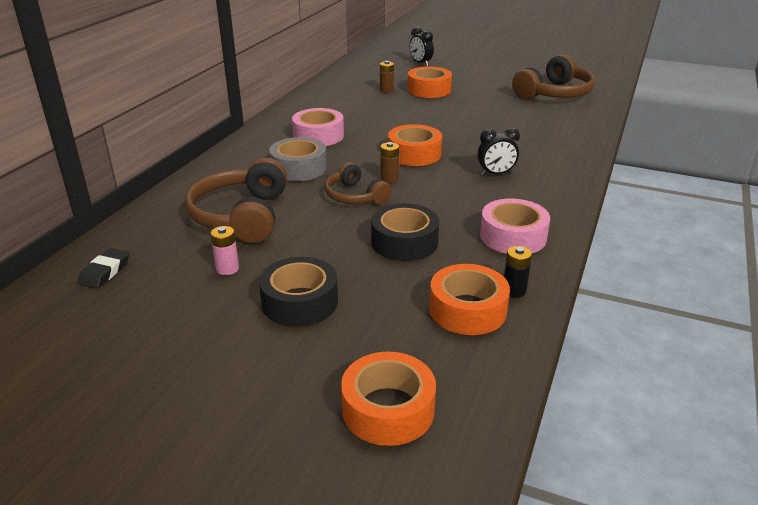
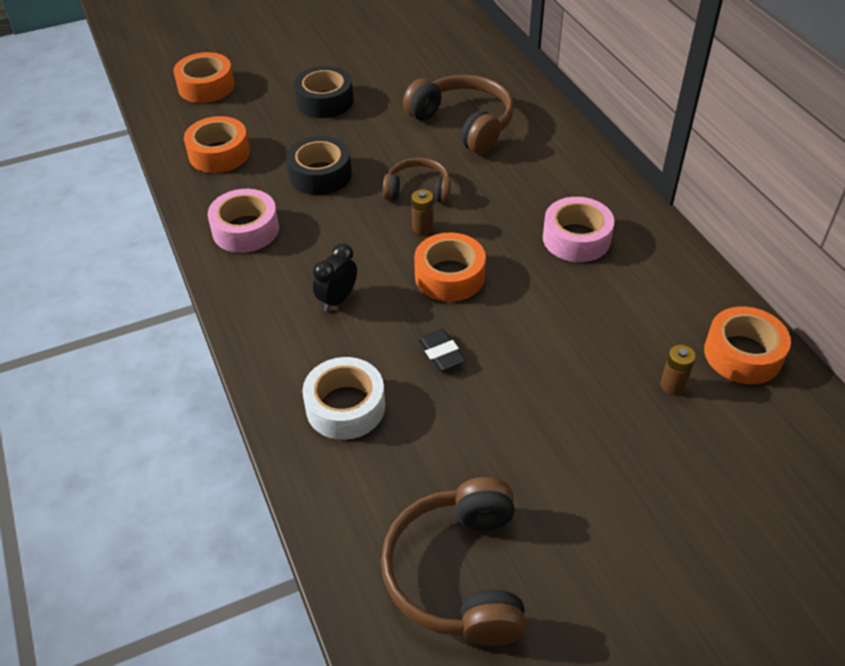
camera: 135 degrees right, 15 degrees up
black eraser [78,248,129,289] -> black eraser moved to [418,329,466,371]
pink battery [210,226,239,275] -> none
grey tape [269,137,327,181] -> none
orange tape [408,67,452,98] -> orange tape moved to [704,306,791,384]
black clock [410,27,434,66] -> none
black battery [504,246,532,297] -> none
none -> white tape [302,357,385,440]

